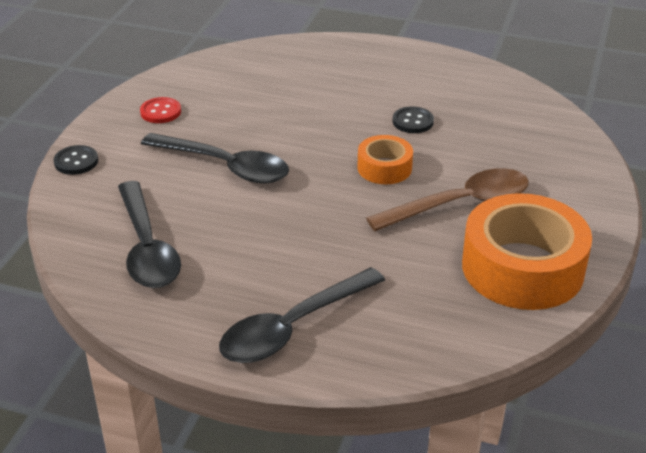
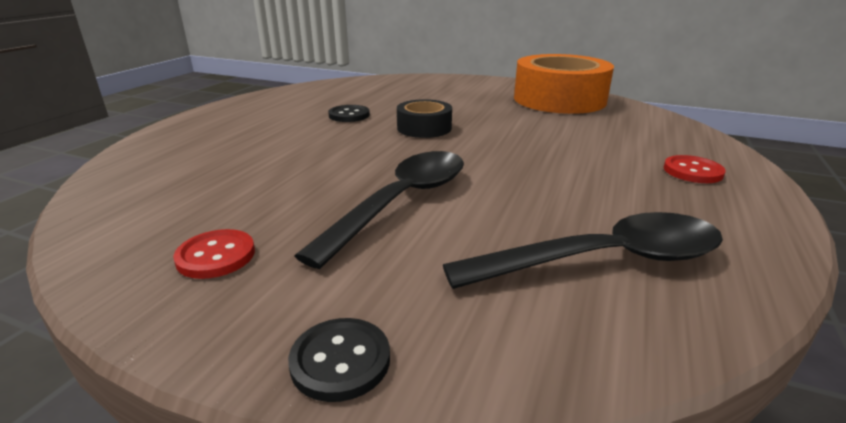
camera: 85 degrees left, 10 degrees down
black spoon [219,267,385,363] -> red button [664,155,726,183]
orange tape [357,135,413,184] -> black tape [397,99,452,138]
brown spoon [366,168,529,231] -> none

